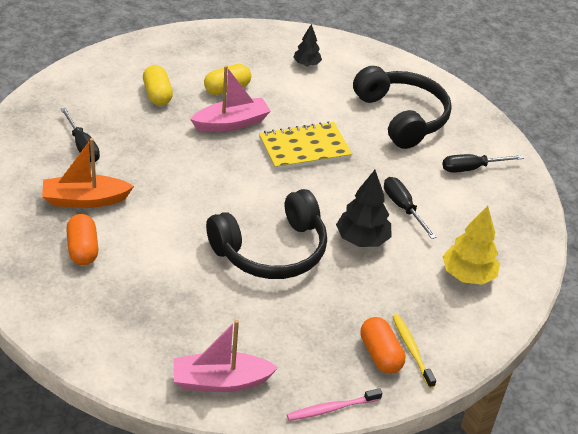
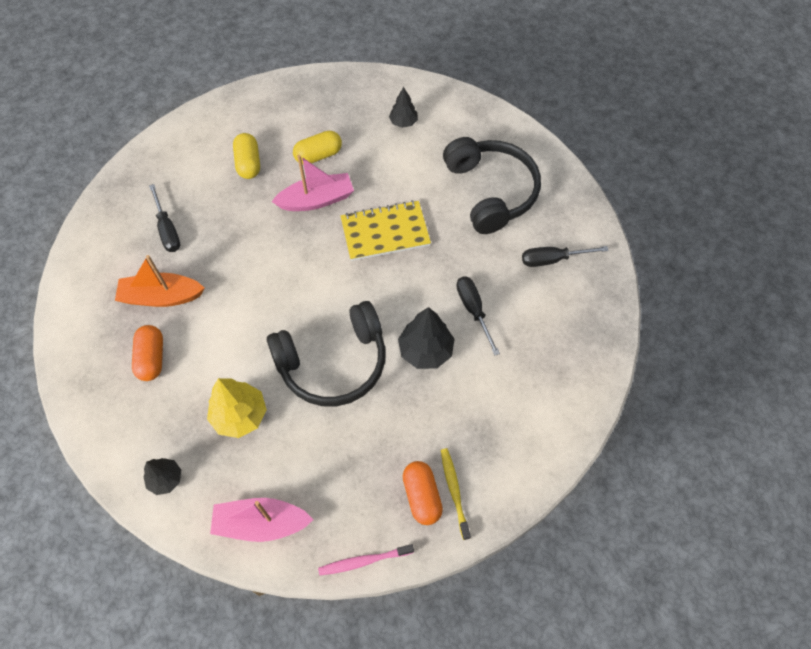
camera: 10 degrees right, 20 degrees up
yellow tree [442,206,500,285] -> yellow tree moved to [207,378,267,438]
none -> black tree [143,458,181,495]

